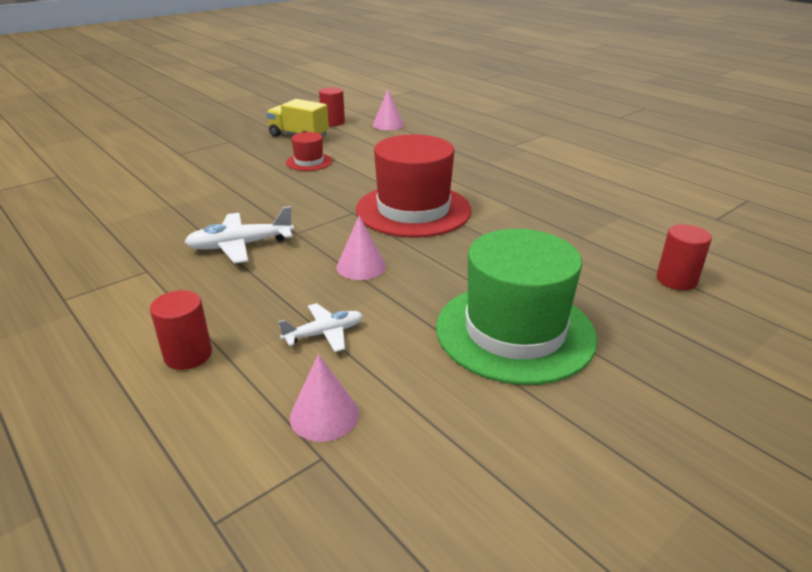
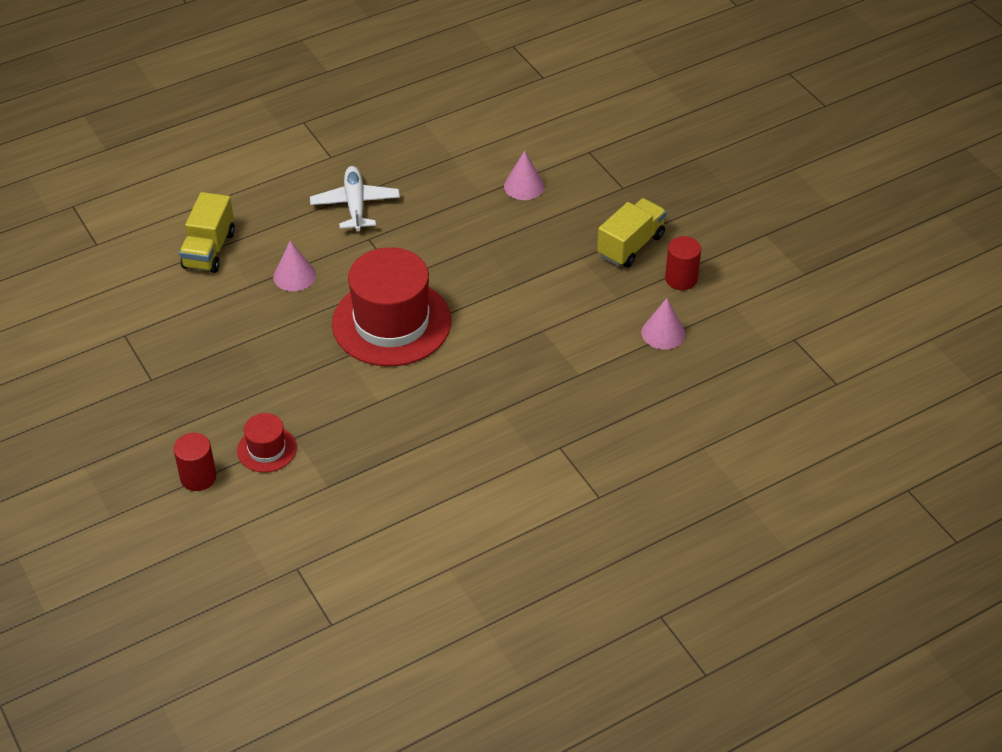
camera: 100 degrees right, 15 degrees up
red cylinder [150,290,212,370] -> none
white plane [278,303,363,352] -> yellow truck [179,192,235,273]
red hat [286,132,332,171] -> red hat moved to [237,413,297,473]
pink cone [290,354,359,442] -> pink cone moved to [504,151,544,200]
green hat [436,229,597,385] -> none

